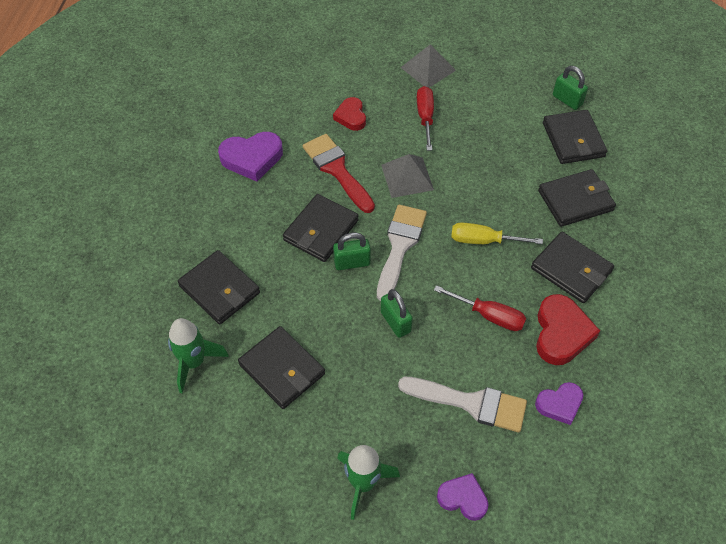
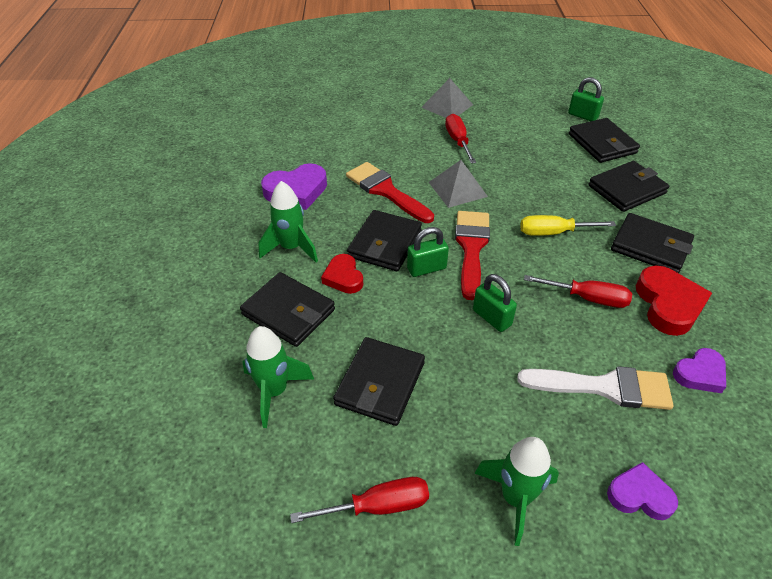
camera: 10 degrees left, 10 degrees down
black wallet [238,326,325,409] -> black wallet turned 75 degrees clockwise [333,337,425,426]
red heart [333,97,366,131] -> red heart moved to [321,254,363,294]
white brush [377,205,427,301] -> red brush [455,211,490,300]
none -> green rocket [259,181,318,262]
none -> red screwdriver [290,477,429,523]

